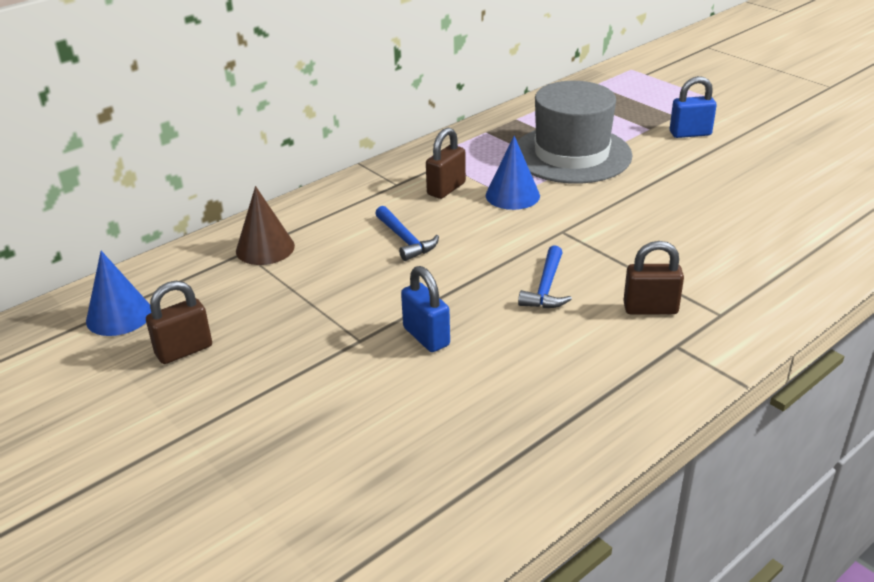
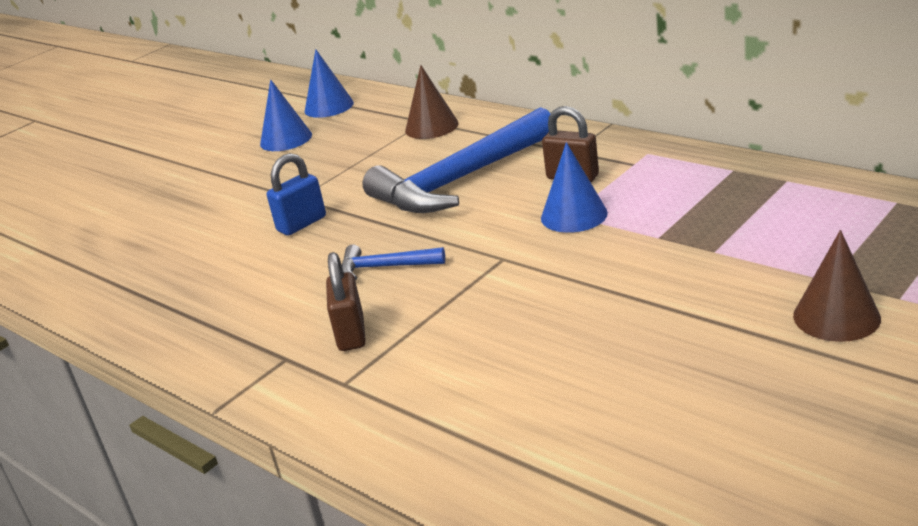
camera: 85 degrees right, 5 degrees down
brown padlock [146,281,212,364] -> blue cone [260,79,312,151]
blue hammer [375,206,439,261] -> blue hammer [362,107,550,213], size x2.23
grey hat [517,81,633,184] -> none
blue padlock [670,76,717,138] -> brown cone [793,230,881,342]

